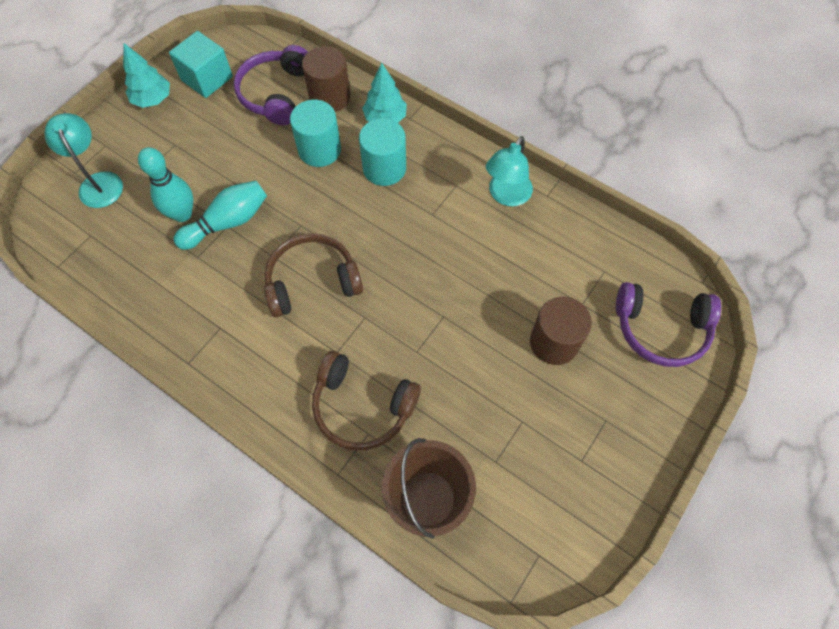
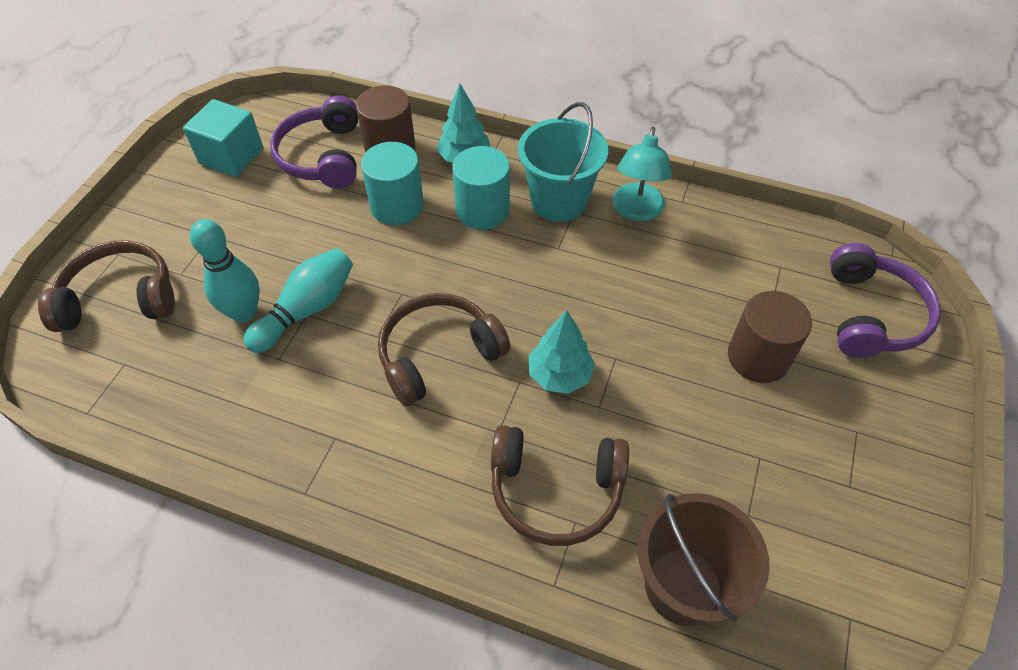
camera: 15 degrees left, 10 degrees down
turquoise lamp [44,113,123,208] -> brown headphones [38,240,175,332]
turquoise tree [123,43,170,108] -> turquoise tree moved to [529,310,595,394]
purple headphones [616,282,721,367] -> purple headphones turned 75 degrees counterclockwise [830,243,941,358]
none -> turquoise bucket [518,102,608,222]

